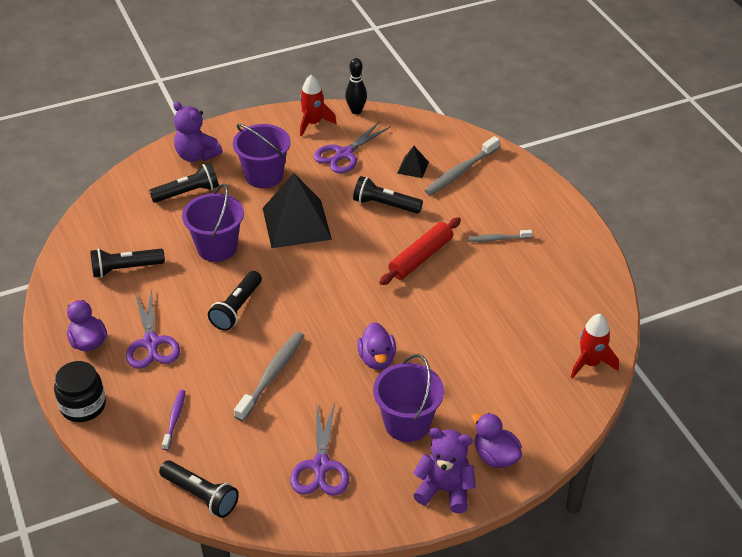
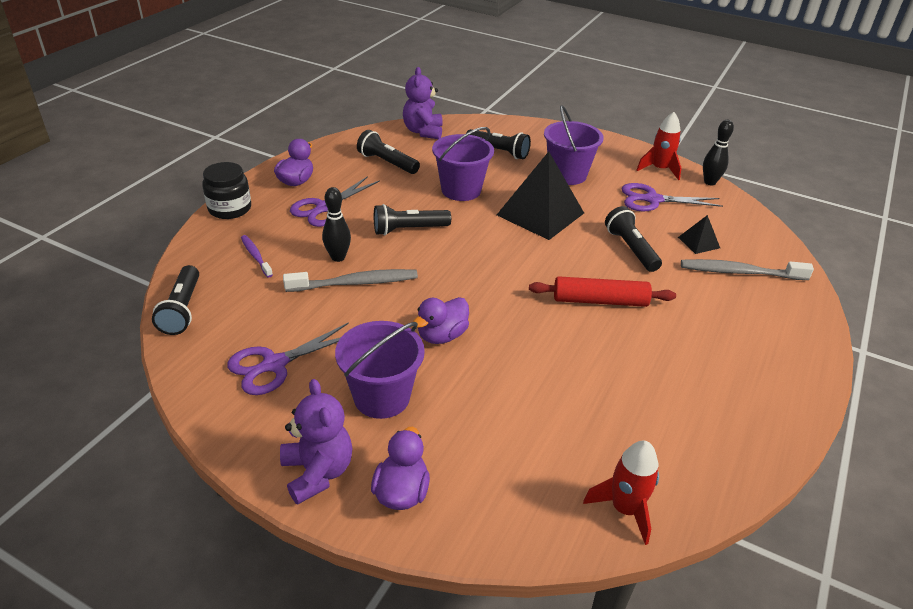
camera: 50 degrees right, 5 degrees down
purple toothbrush [162,390,185,450] -> purple toothbrush turned 90 degrees counterclockwise [241,235,273,278]
purple teddy bear [173,101,222,162] -> purple teddy bear moved to [403,67,443,139]
grey toothbrush [468,230,532,242] -> none
none -> black bowling pin [322,187,351,262]

